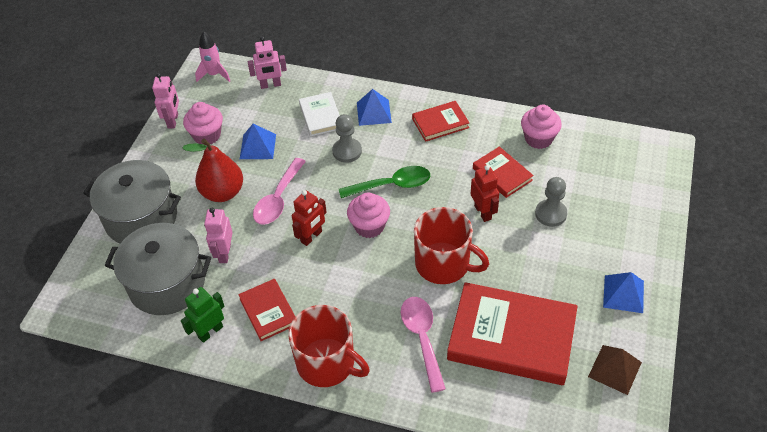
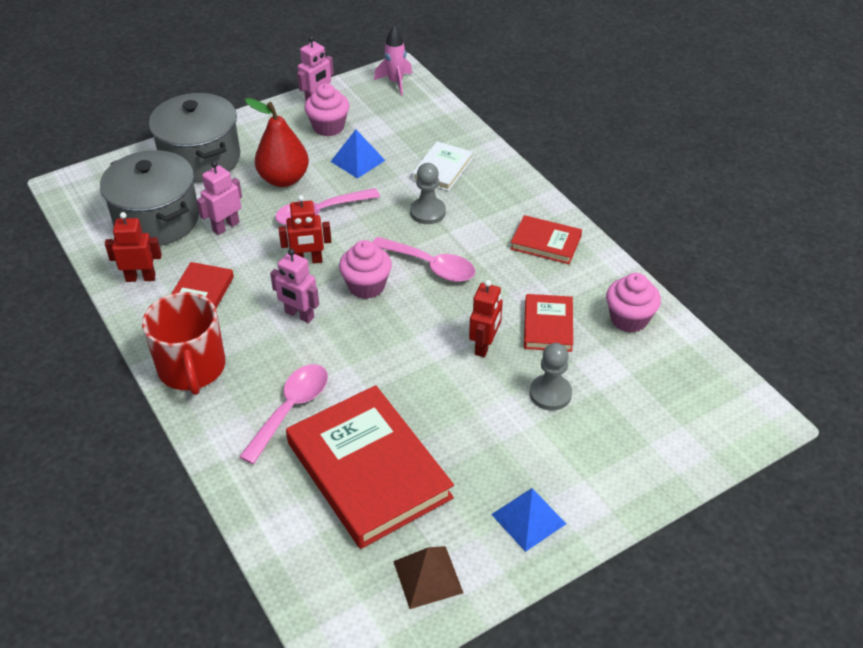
camera: 40 degrees right, 5 degrees down
green robot [181,287,225,343] -> red robot [105,212,162,282]
pink robot [248,36,287,89] -> pink robot moved to [270,249,319,323]
green spoon [339,166,430,198] -> pink spoon [372,237,475,282]
blue pyramid [357,89,392,126] -> none
red mug [414,207,489,284] -> none

